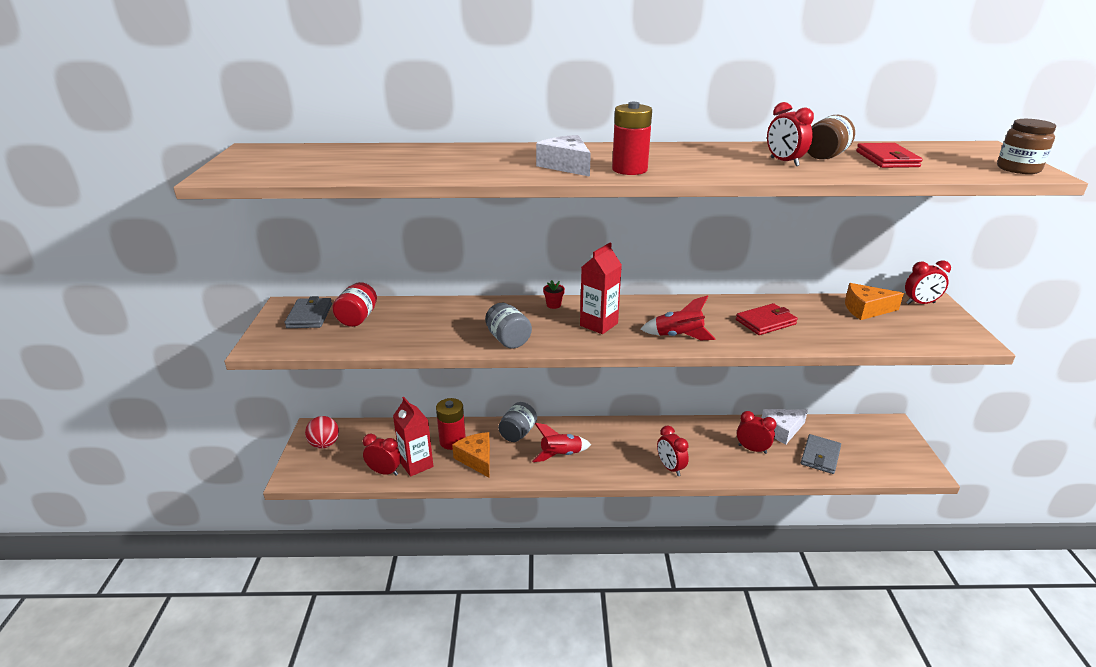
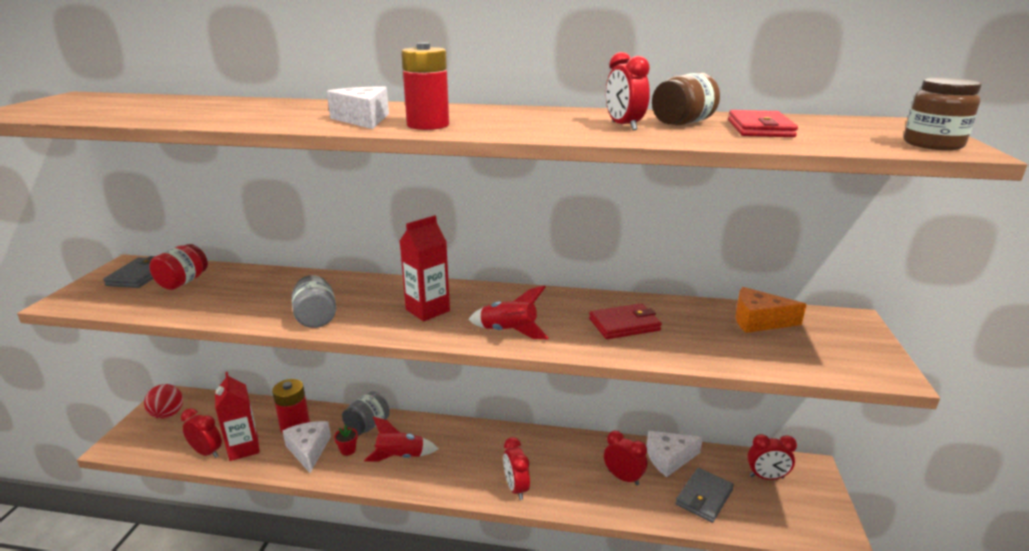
camera: 10 degrees right, 5 degrees down
orange cheese [452,432,490,477] -> white cheese [283,421,331,473]
red flower pot [543,280,565,309] -> red flower pot moved to [334,425,358,456]
red clock [905,260,951,305] -> red clock moved to [747,434,797,480]

